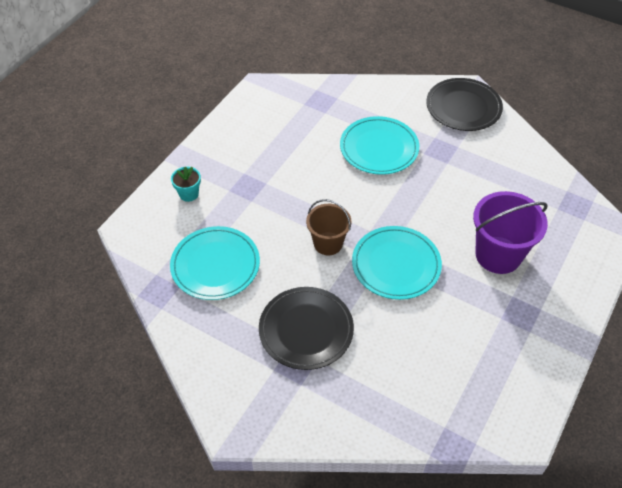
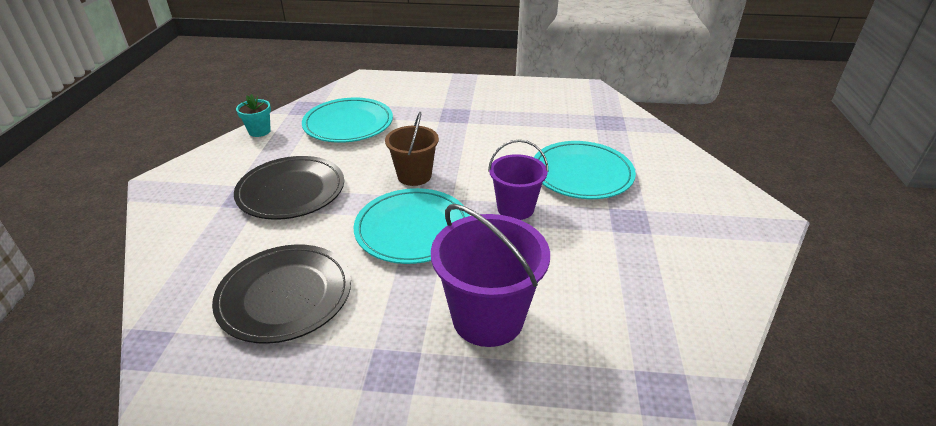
camera: 65 degrees right, 15 degrees down
turquoise flower pot [171,166,201,202] -> turquoise flower pot moved to [236,94,271,137]
black plate [426,78,503,131] -> black plate moved to [212,244,351,344]
none -> purple bucket [488,139,549,220]

